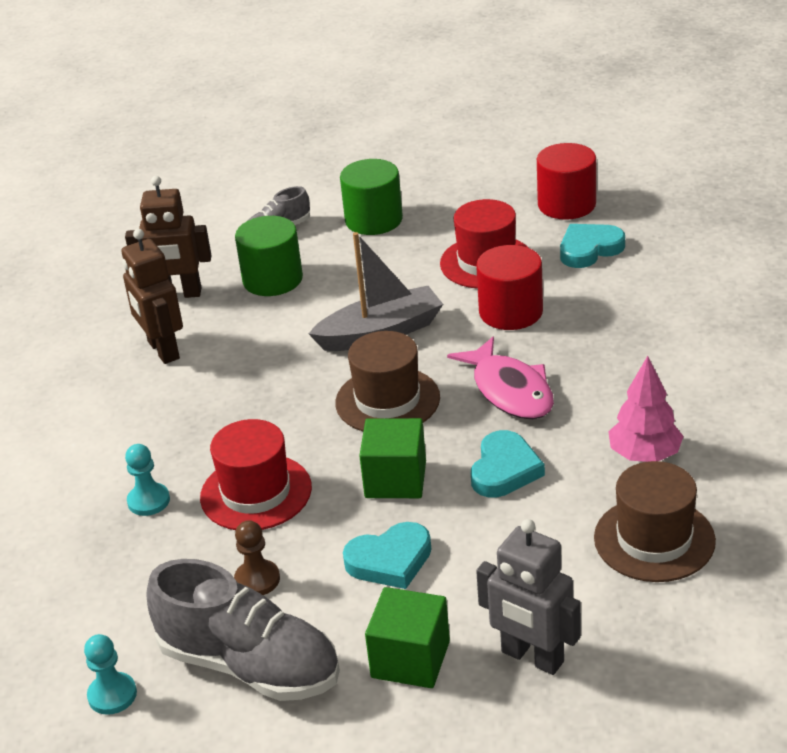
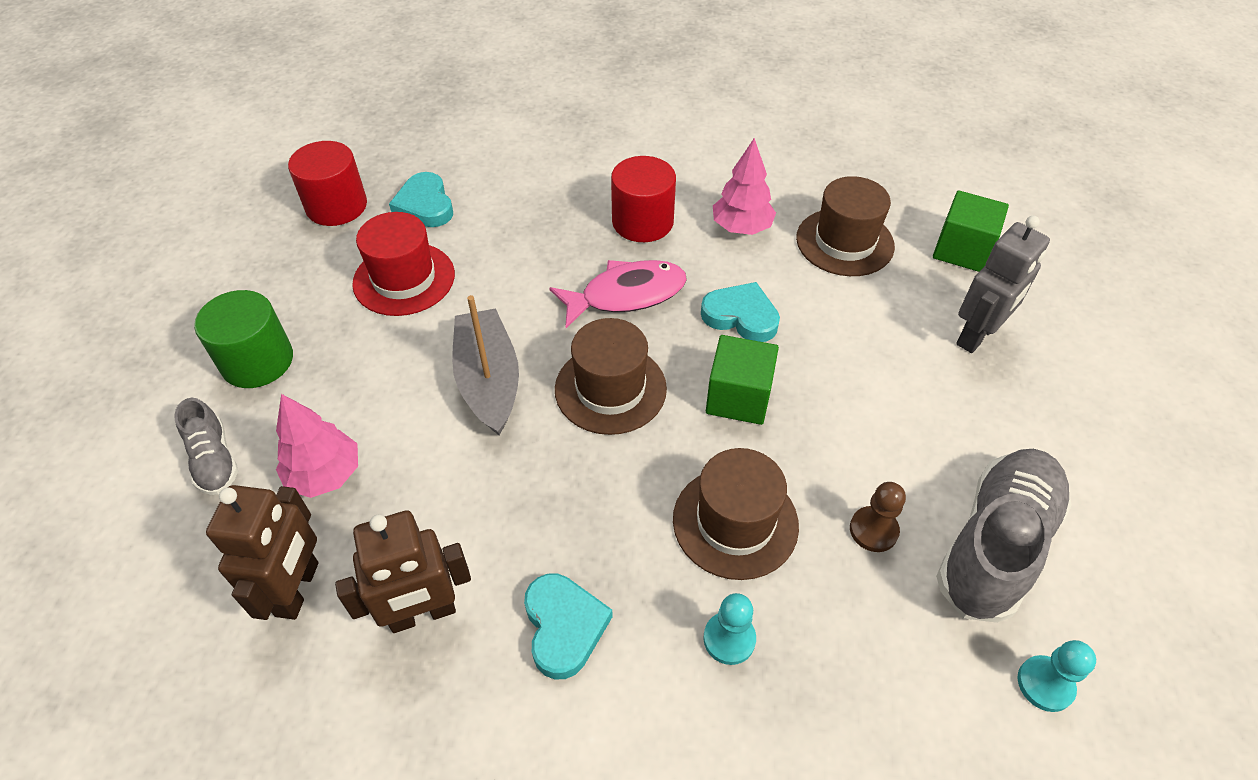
camera: 85 degrees left, 15 degrees up
red hat [200,419,312,530] -> brown hat [673,448,799,580]
green cylinder [235,216,303,296] -> pink tree [276,394,358,498]
turquoise heart [343,522,431,589] -> turquoise heart moved to [524,574,613,679]
green cube [365,587,450,688] -> green cube moved to [933,190,1009,272]
red cylinder [476,245,543,330] -> red cylinder moved to [611,156,676,242]

